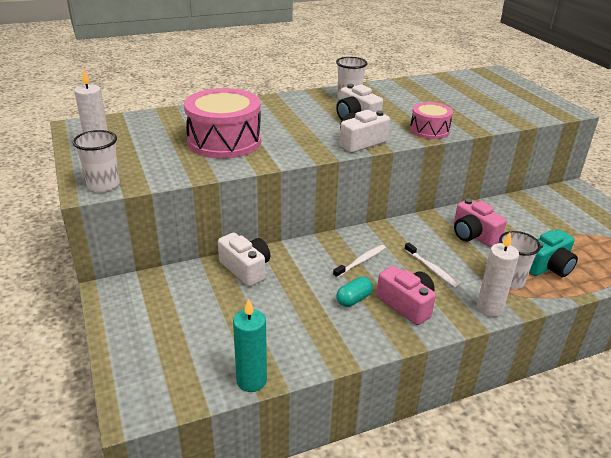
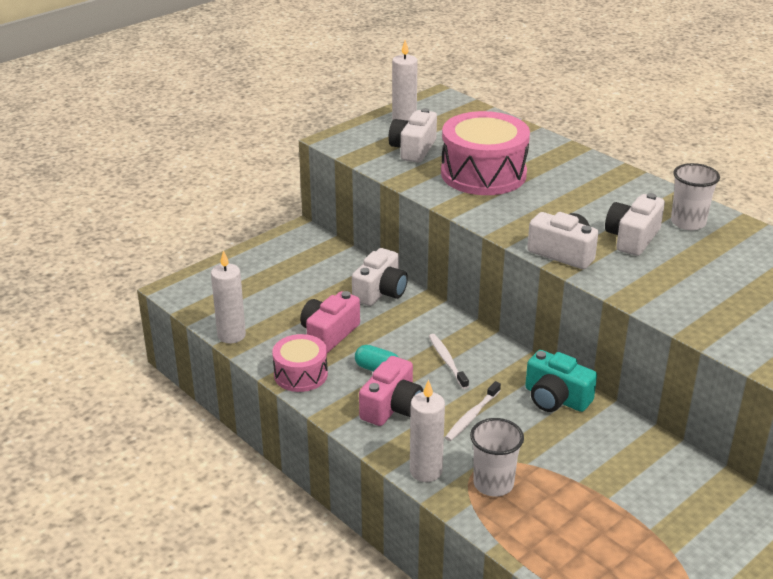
camera: 70 degrees right, 0 degrees up
white cup [73,130,120,192] -> none
turquoise candle [233,298,267,392] -> white candle [211,250,246,343]
white toothbrush [333,245,386,278] -> white toothbrush turned 135 degrees counterclockwise [429,334,469,389]
pink drum [410,102,453,139] -> pink drum moved to [272,334,328,392]
pink camera [454,198,507,247] -> pink camera moved to [300,291,360,353]
turquoise camera [529,230,578,277] -> turquoise camera moved to [525,350,597,412]
none -> white camera [388,108,437,162]

